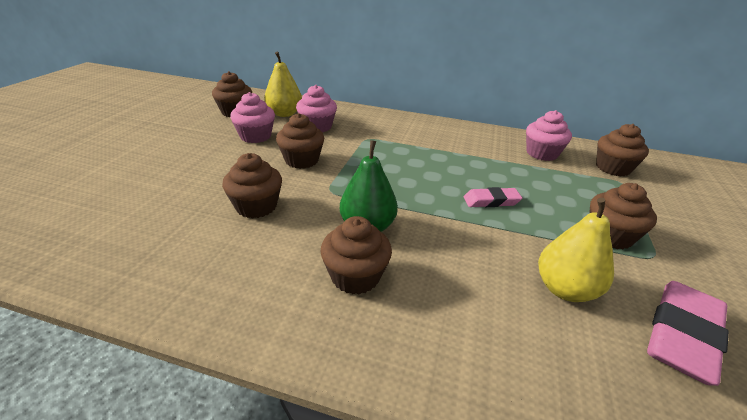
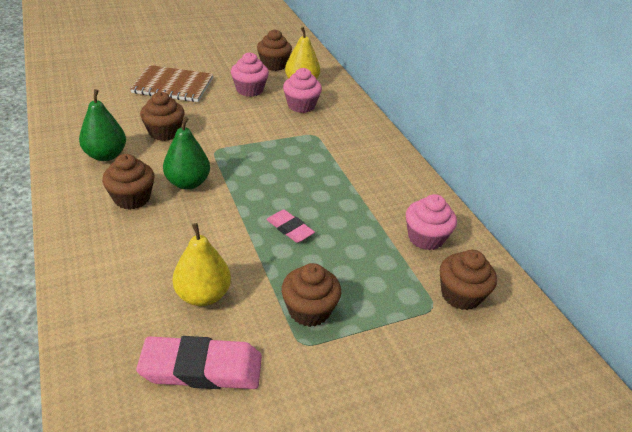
camera: 50 degrees right, 5 degrees up
brown cupcake [276,113,324,169] -> none
none -> green pear [79,89,126,161]
none -> brown notebook [130,65,213,102]

